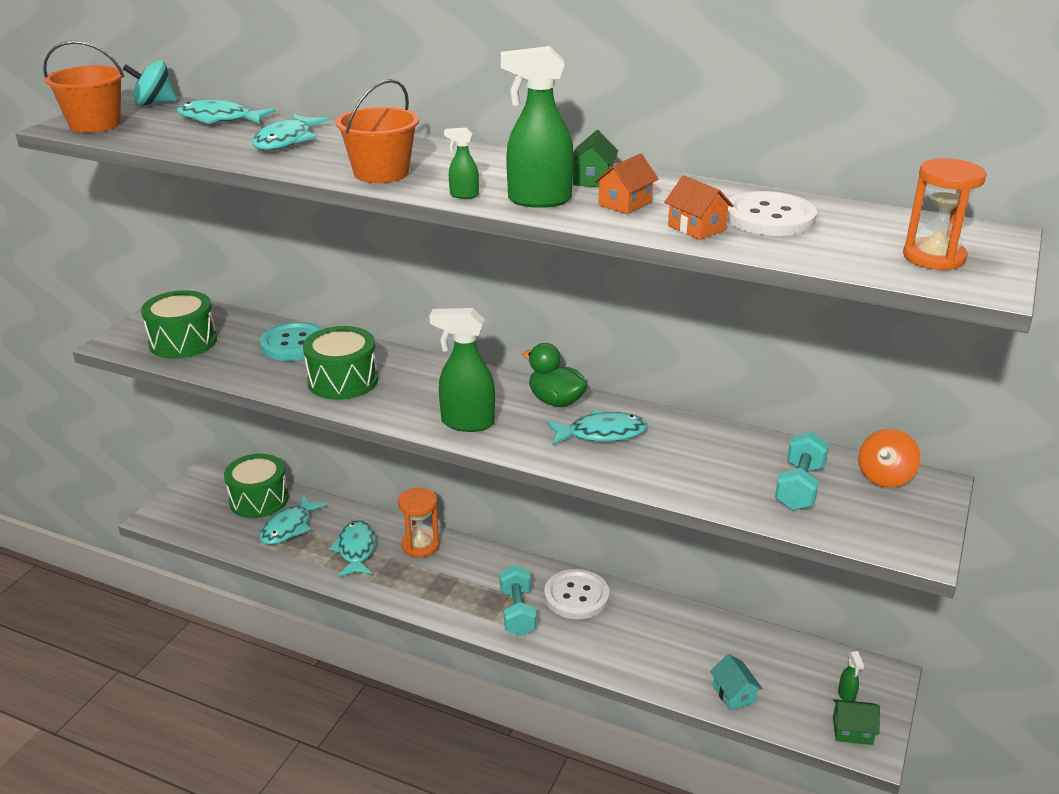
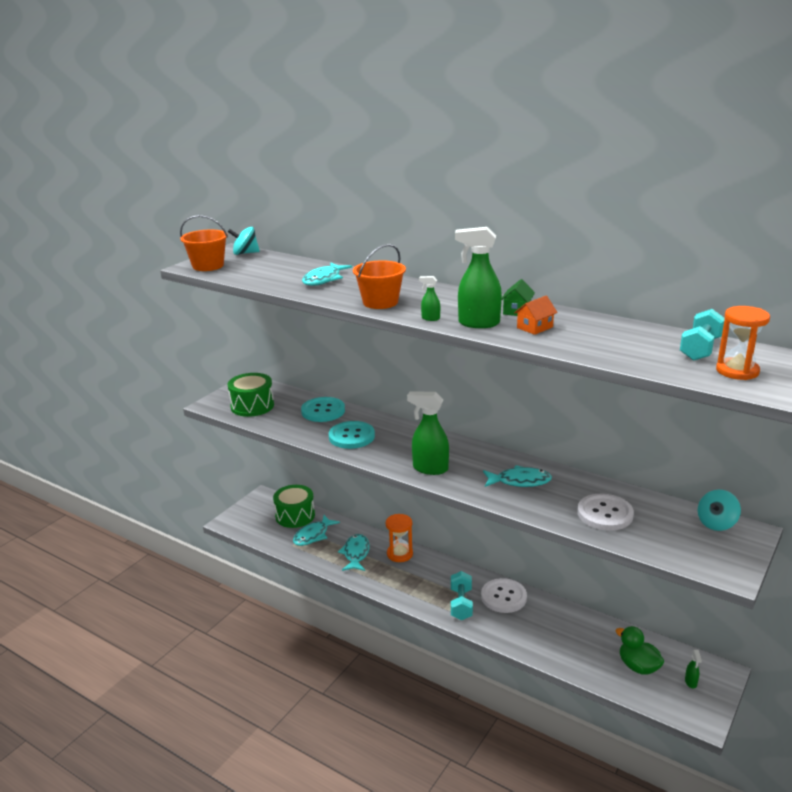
camera: 10 degrees right, 5 degrees down
turquoise fish [177,100,276,124] -> none
green drum [303,326,378,400] -> turquoise button [329,421,375,449]
green duck [523,343,588,407] -> green duck moved to [616,626,664,675]
orange house [664,175,734,240] -> none
turquoise house [710,654,763,711] -> none
white button [727,191,817,236] -> white button moved to [577,494,634,531]
turquoise dumbbell [775,432,829,510] -> turquoise dumbbell moved to [680,309,725,361]
green house [833,699,880,745] -> none
orange spinning top [859,429,920,488] -> turquoise spinning top [698,490,741,531]

